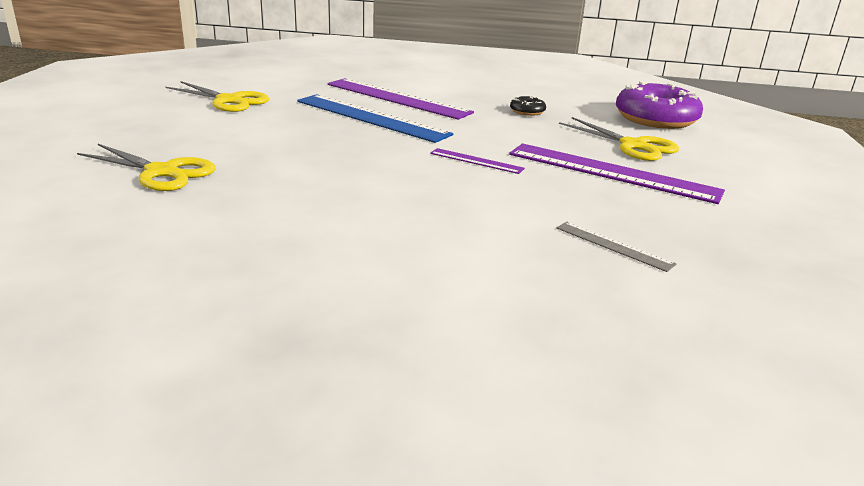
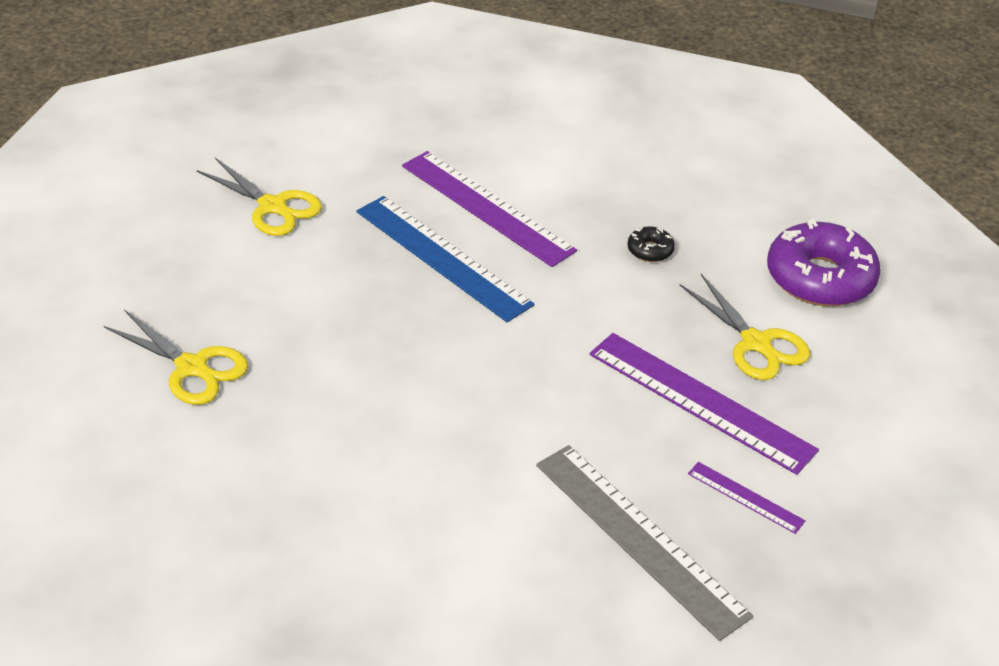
camera: 10 degrees right, 15 degrees up
purple ruler [430,148,525,174] -> purple ruler moved to [688,462,805,534]
grey ruler [557,222,676,272] -> grey ruler [536,445,753,641], size x2.14

